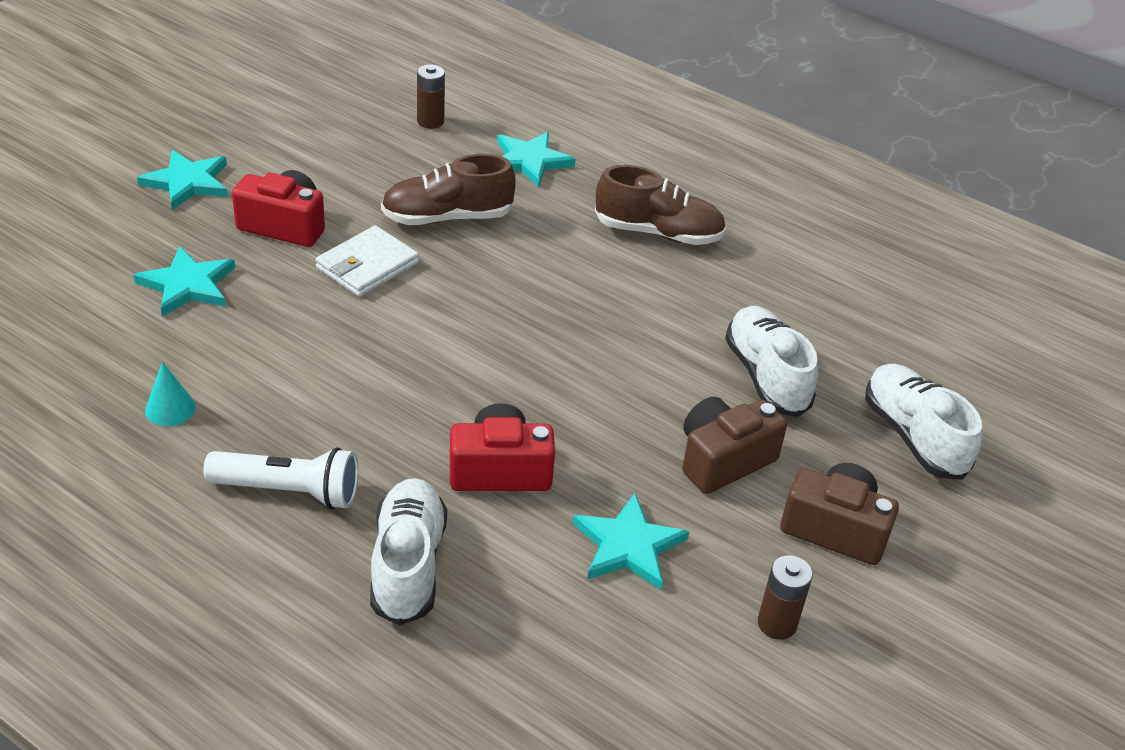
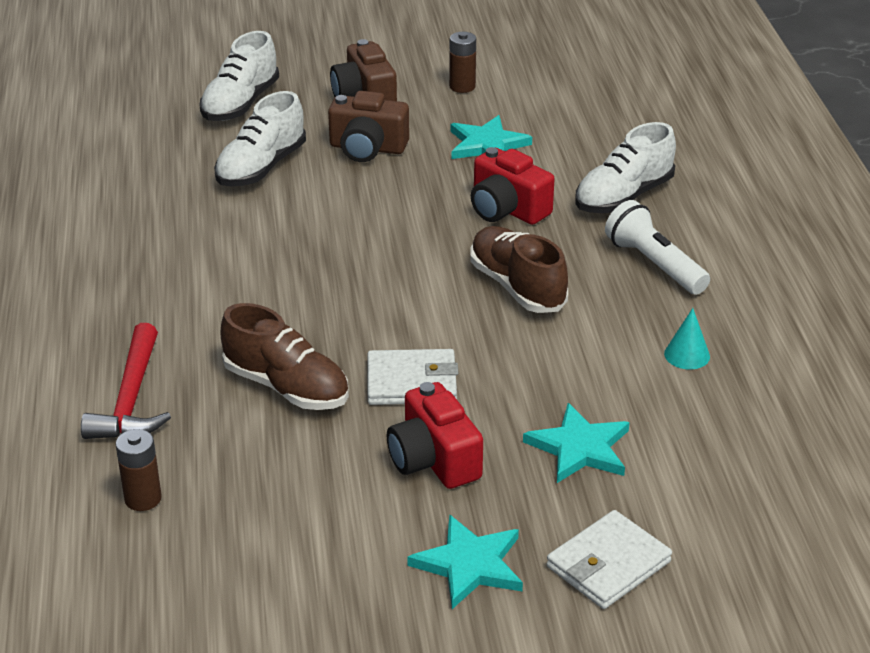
camera: 130 degrees left, 5 degrees down
turquoise star [497,132,576,187] -> red hammer [81,323,171,439]
brown shoe [595,165,726,245] -> brown shoe moved to [470,226,568,313]
none -> white wallet [547,510,672,609]

